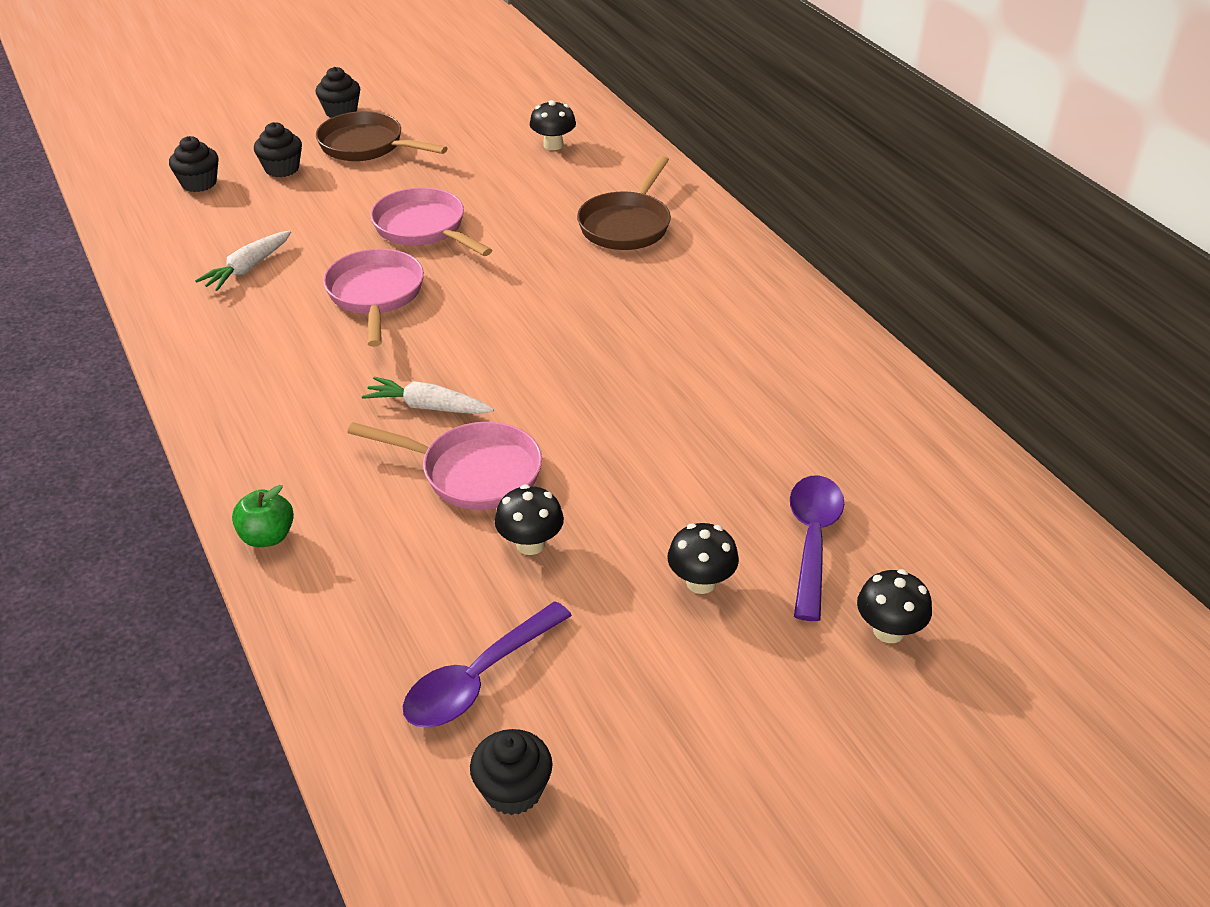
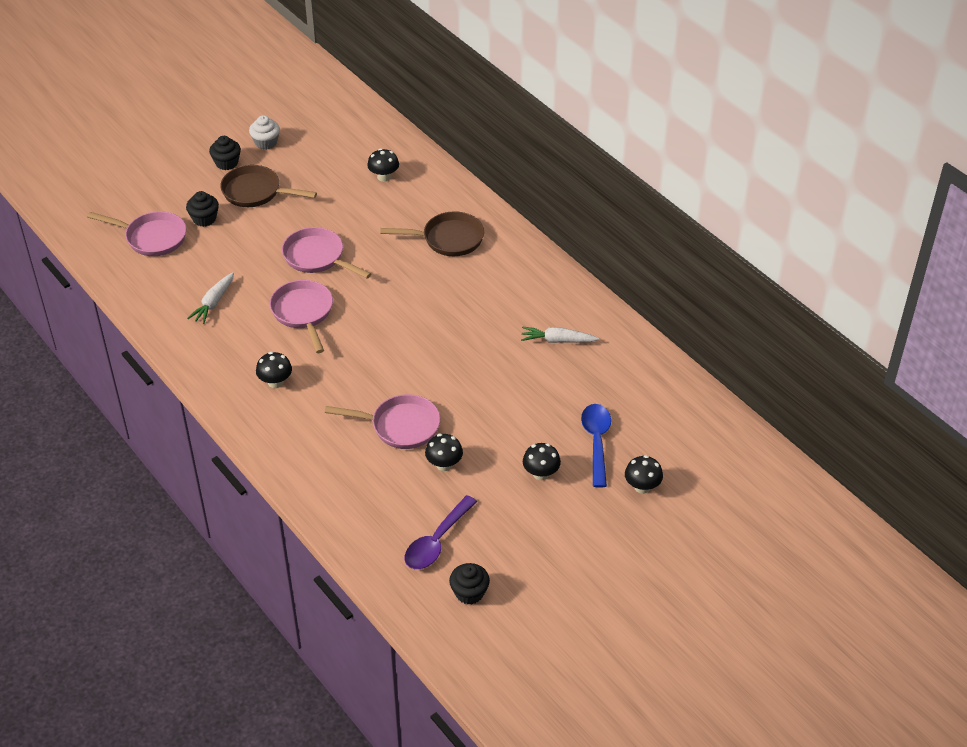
camera: 10 degrees left, 5 degrees up
black cupcake [169,136,218,192] -> pink pan [87,211,186,256]
green apple [232,485,294,547] -> none
white carrot [362,377,494,414] -> white carrot moved to [521,326,599,343]
brown pan [577,156,671,250] -> brown pan turned 105 degrees counterclockwise [381,211,484,256]
purple spoon [790,475,844,621] -> blue spoon [581,404,611,488]
none -> white cupcake [249,115,280,150]
none -> black mushroom [256,352,292,388]

